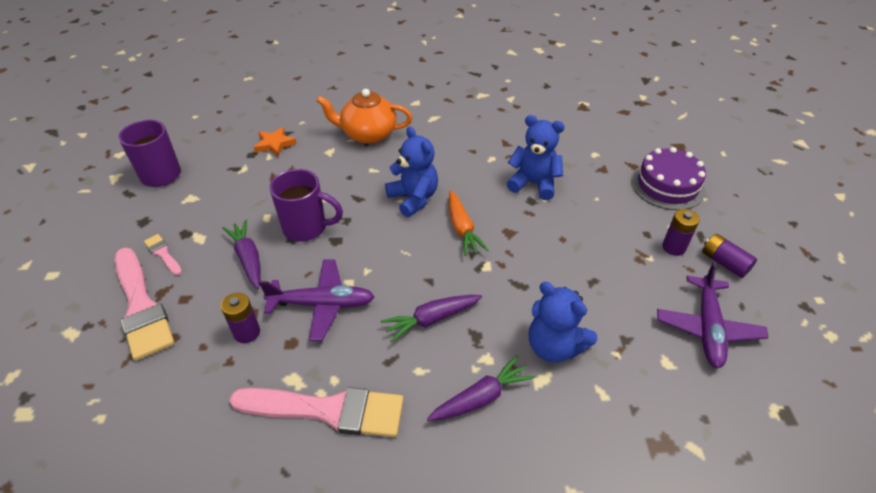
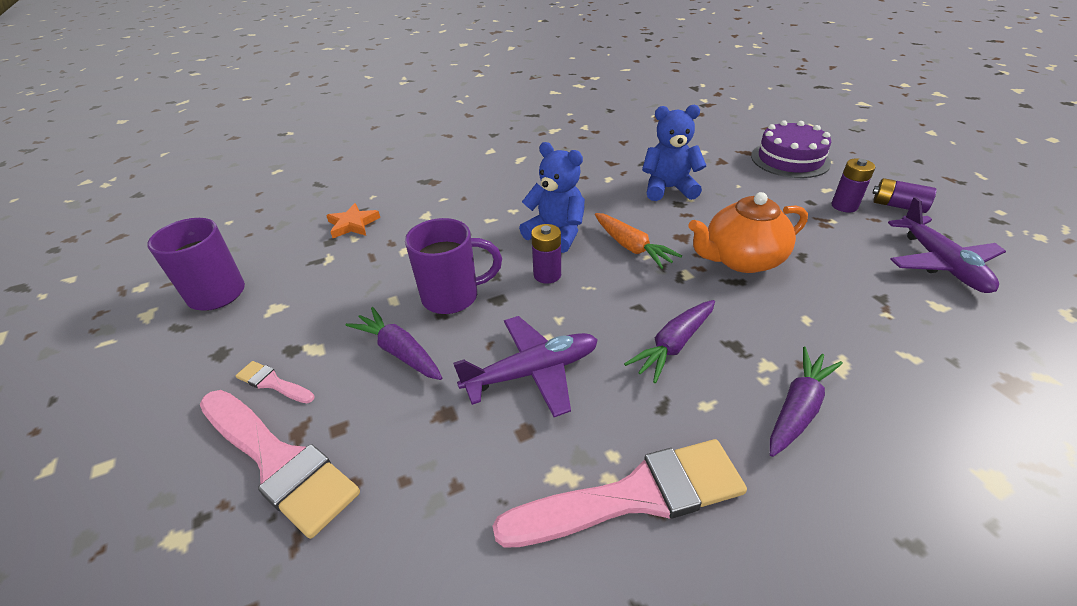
camera: 20 degrees left, 5 degrees down
purple battery [221,293,260,343] -> purple battery moved to [531,224,561,284]
orange teapot [316,89,412,144] -> orange teapot moved to [689,192,808,273]
blue teddy bear [529,282,597,363] -> none

